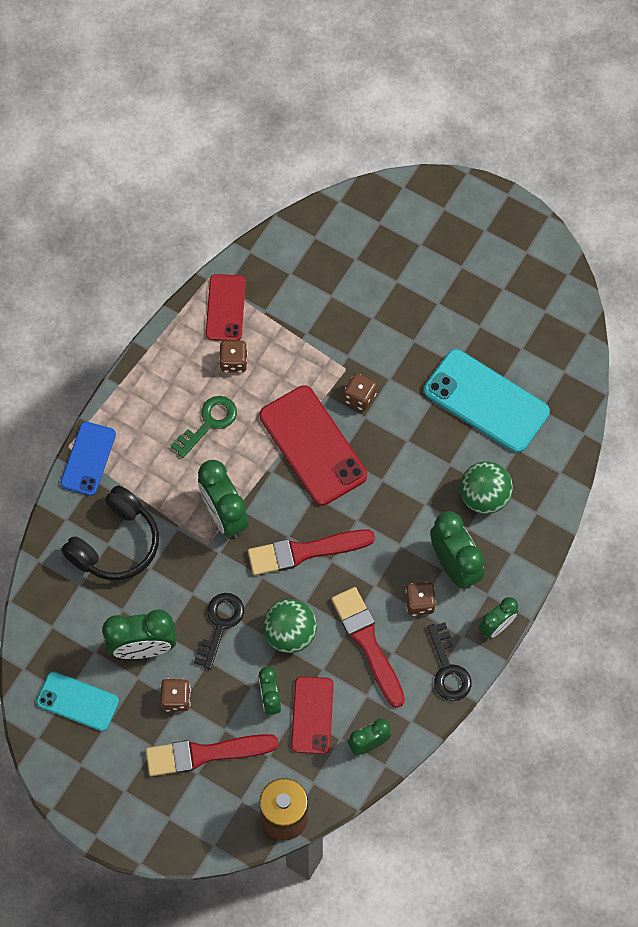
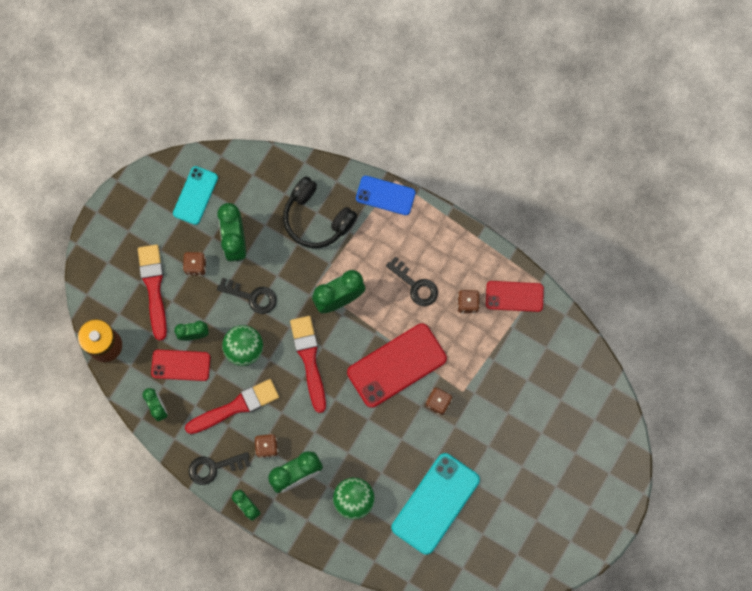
camera: 90 degrees right, 10 degrees up
green key [171,396,237,458] -> black key [386,256,438,306]

